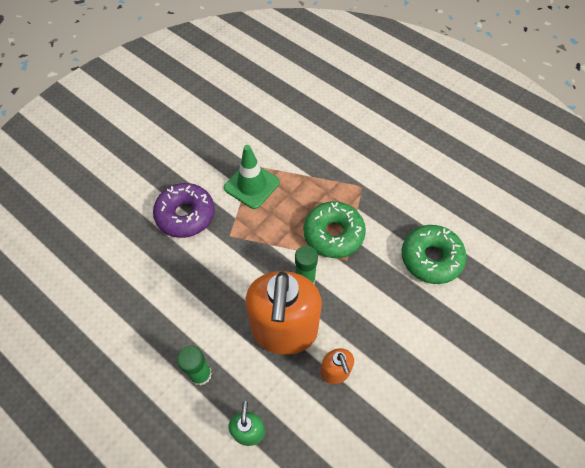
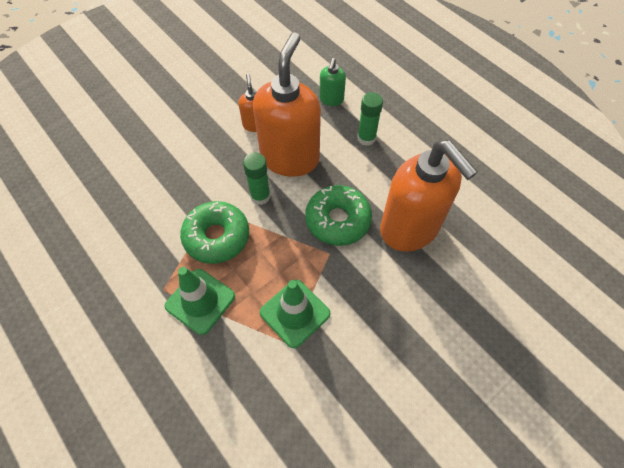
camera: 170 degrees left, 0 degrees up
purple donut [153,183,215,238] -> none
green donut [402,225,467,284] -> green donut moved to [305,185,372,246]
none -> green traffic cone [165,267,235,335]
none -> orange soap dispenser [380,140,477,252]

